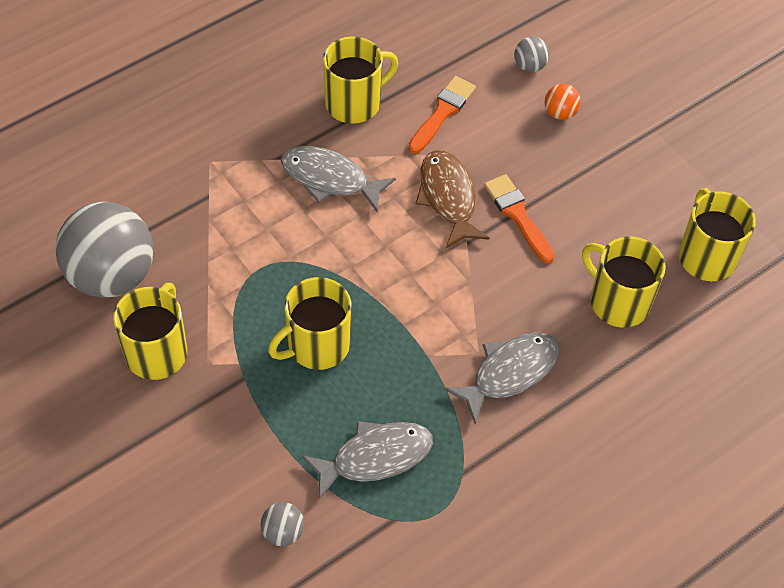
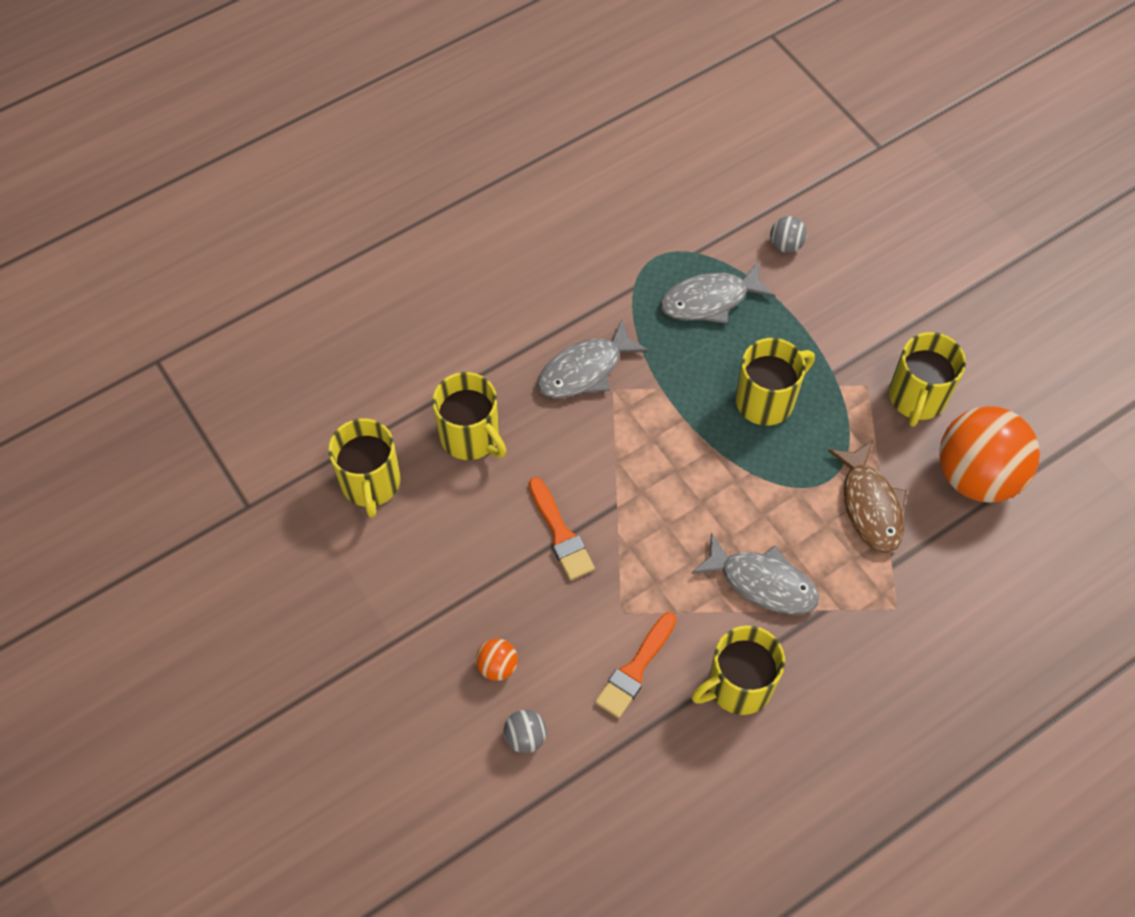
camera: 175 degrees left, 5 degrees up
grey ball [55,202,153,298] -> orange ball [939,406,1040,503]
brown fish [416,150,490,248] -> brown fish moved to [828,441,907,553]

